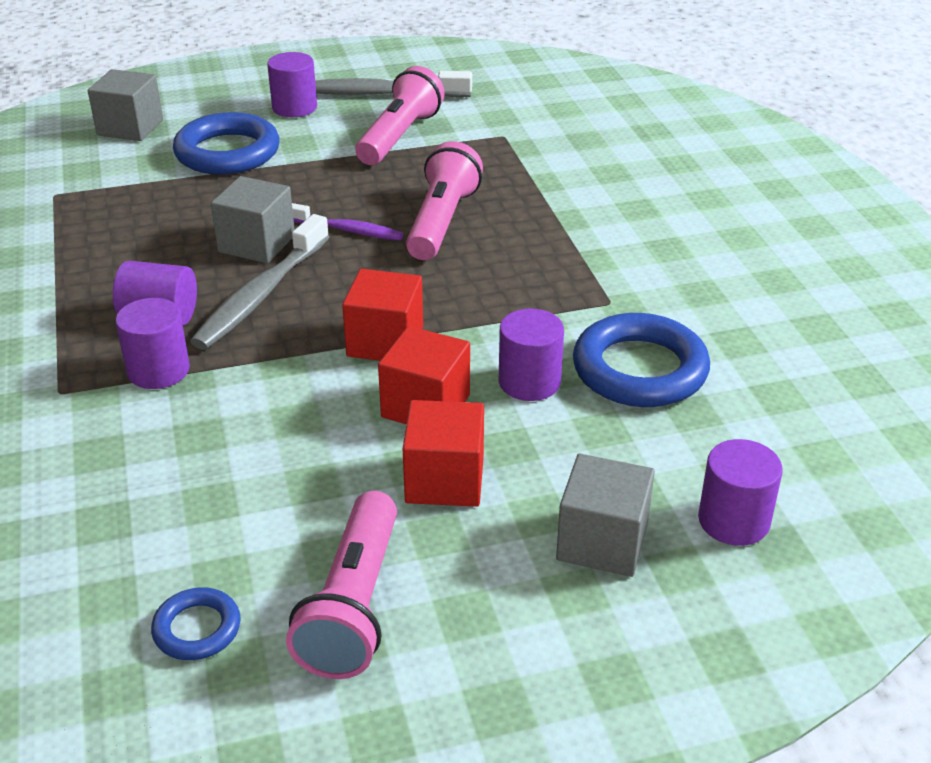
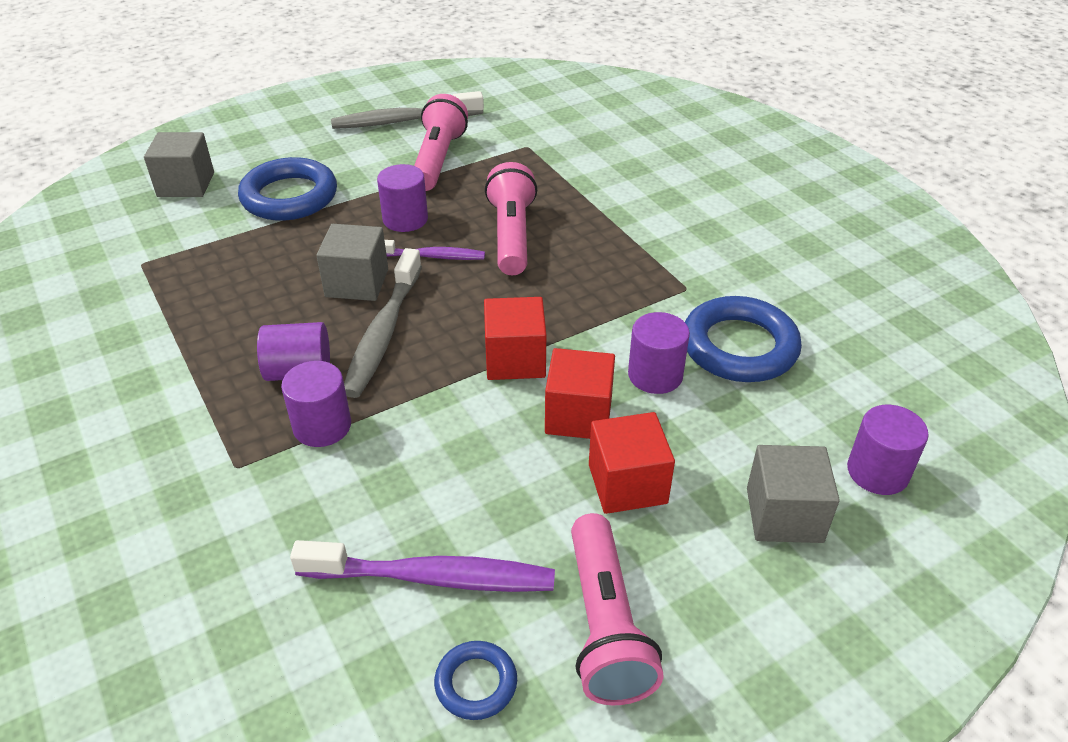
camera: 15 degrees left, 5 degrees up
purple cylinder [267,52,317,117] -> purple cylinder moved to [377,164,428,232]
none -> purple toothbrush [290,540,555,592]

